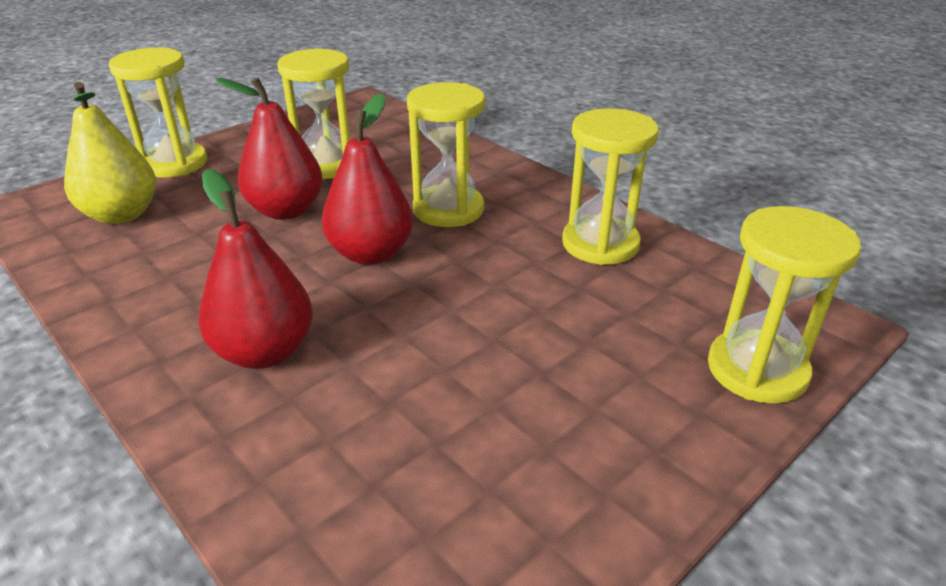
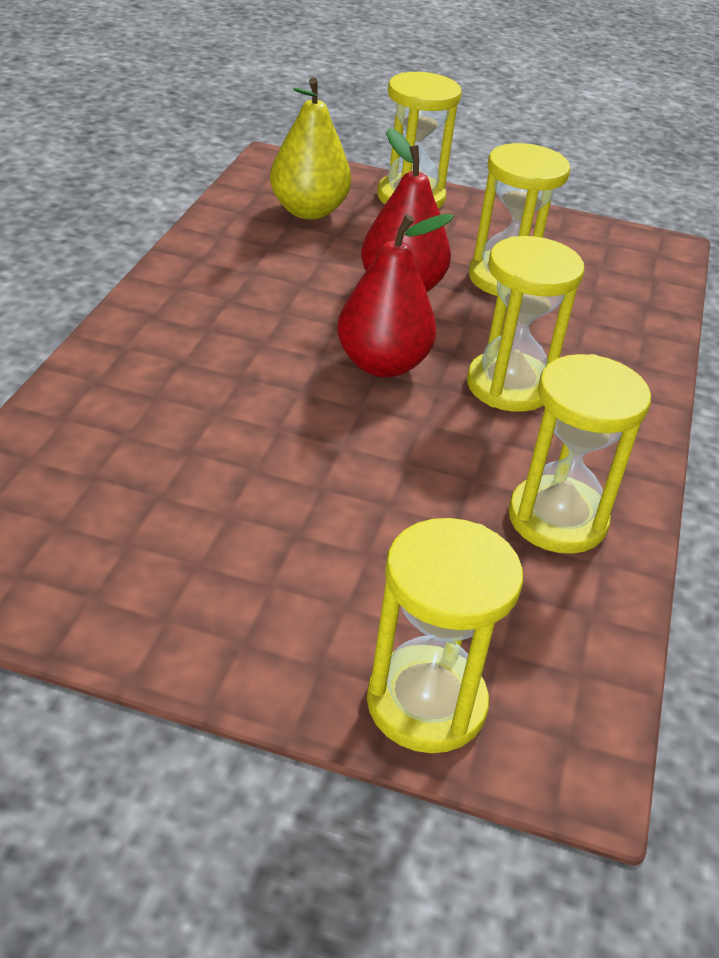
camera: 55 degrees right, 5 degrees up
red pear [198,169,313,369] -> none

